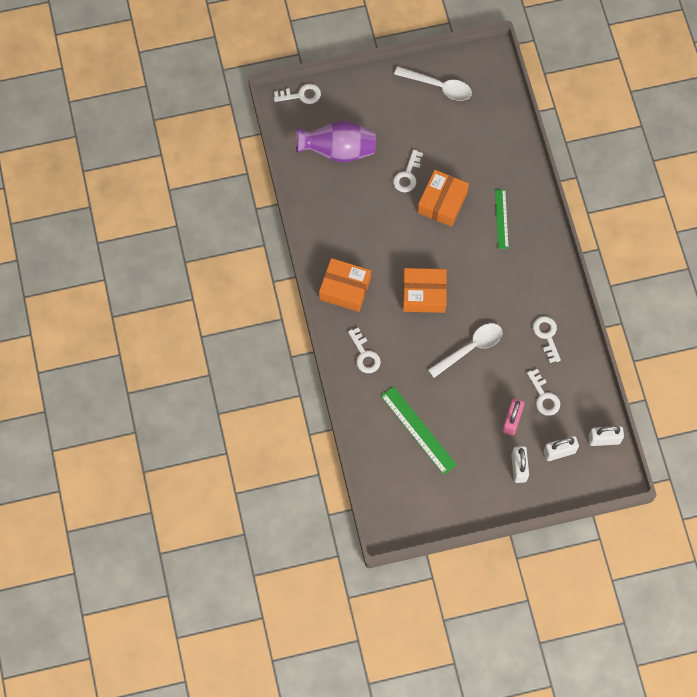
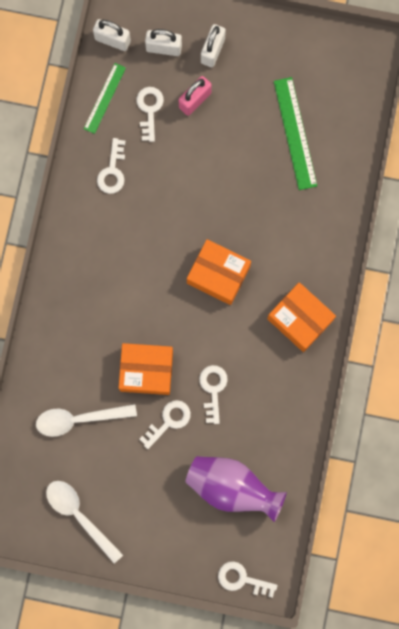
camera: 155 degrees left, 10 degrees up
white key [348,328,381,373] -> white key moved to [199,365,228,424]
orange box [418,170,469,227] -> orange box turned 45 degrees clockwise [119,343,173,395]
white spoon [428,323,502,378] -> white spoon moved to [36,404,137,437]
green ruler [495,189,509,249] -> green ruler moved to [84,63,126,134]

